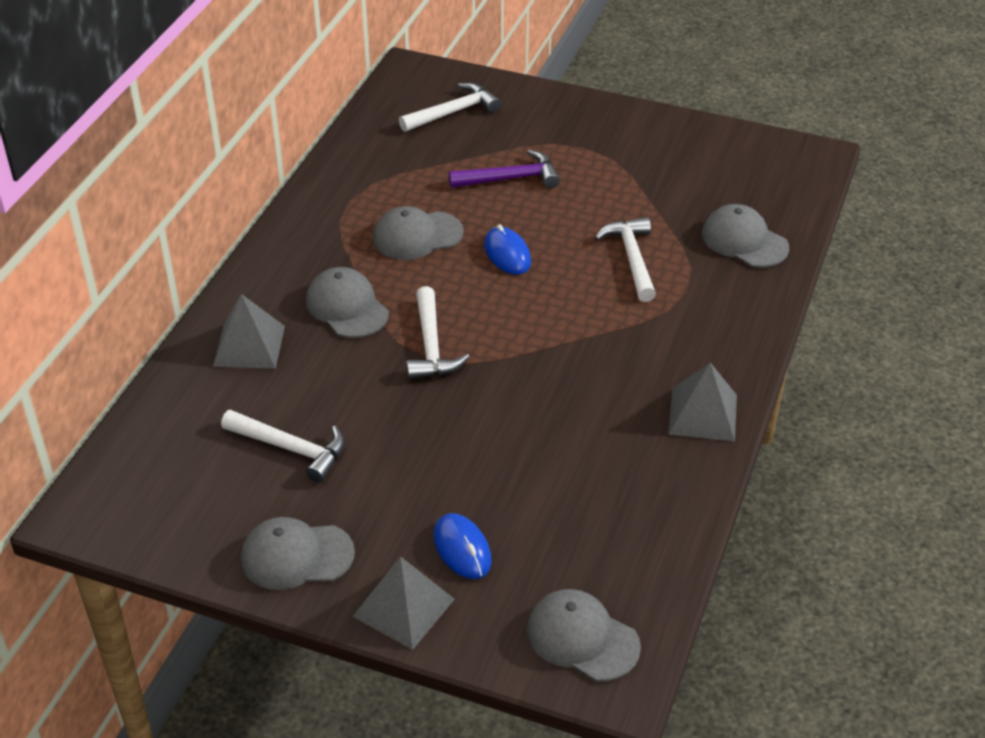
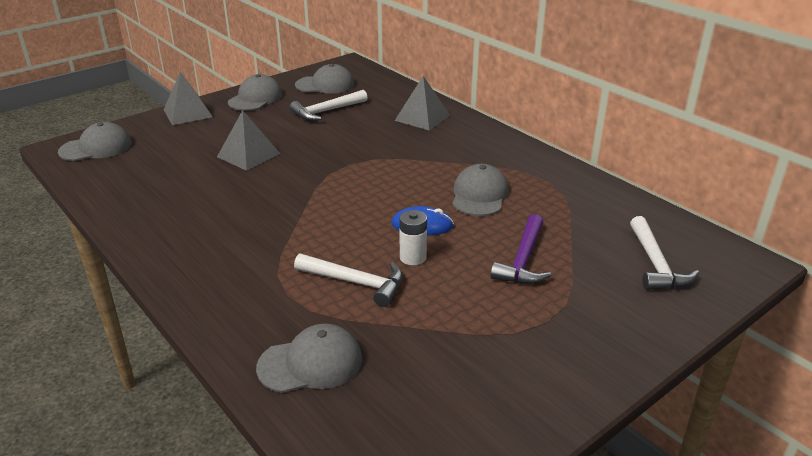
camera: 120 degrees right, 10 degrees down
grey cap [306,267,389,338] -> grey cap moved to [295,64,354,94]
white hammer [407,286,470,379] -> none
blue mouse [434,513,492,579] -> none
grey pyramid [668,363,737,441] -> grey pyramid moved to [217,110,280,171]
none -> white battery [399,210,427,265]

